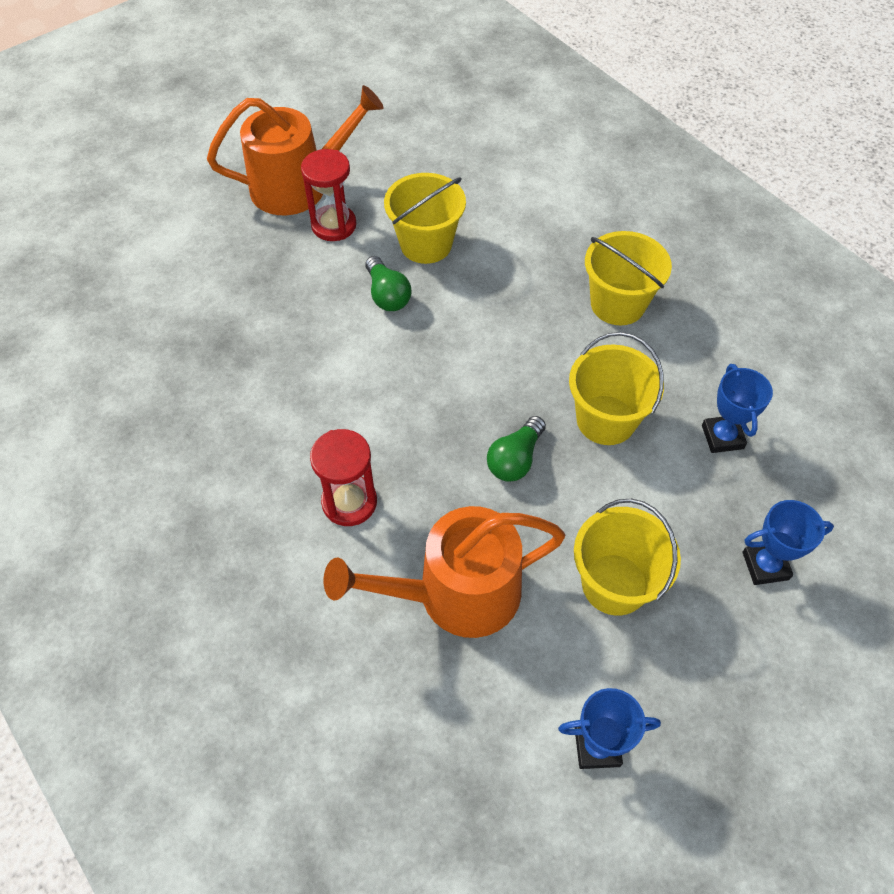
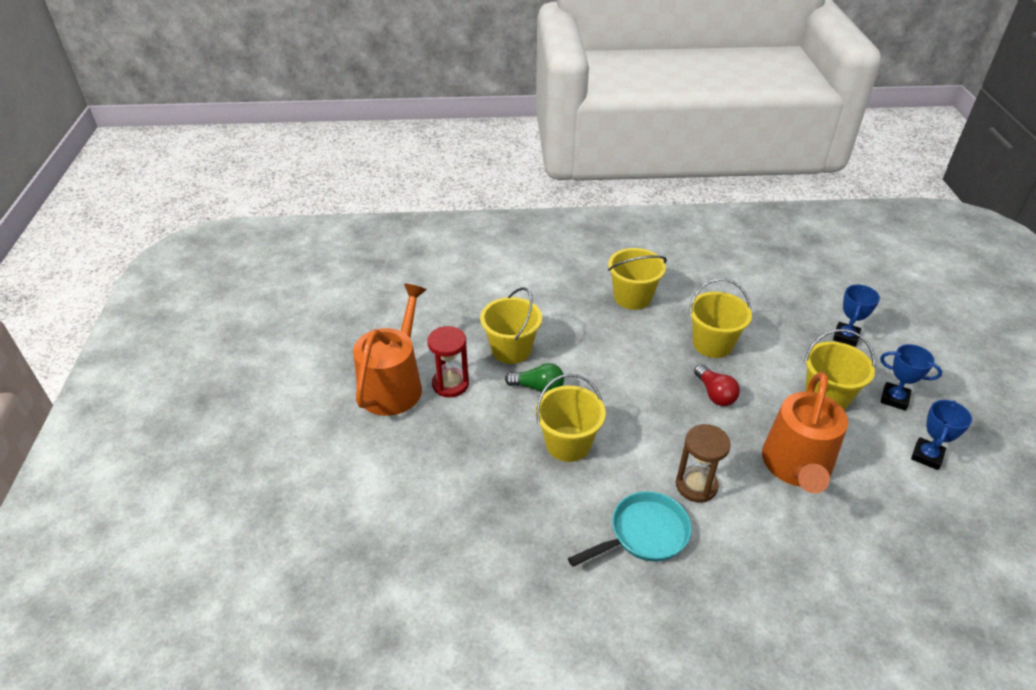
camera: 55 degrees left, 15 degrees down
red hourglass [310,429,377,526] -> brown hourglass [676,424,731,503]
green light bulb [487,416,546,482] -> red light bulb [694,364,740,406]
blue trophy [702,364,773,453] -> blue trophy moved to [880,344,942,411]
none -> yellow bucket [535,374,606,462]
none -> turquoise pan [568,491,692,567]

